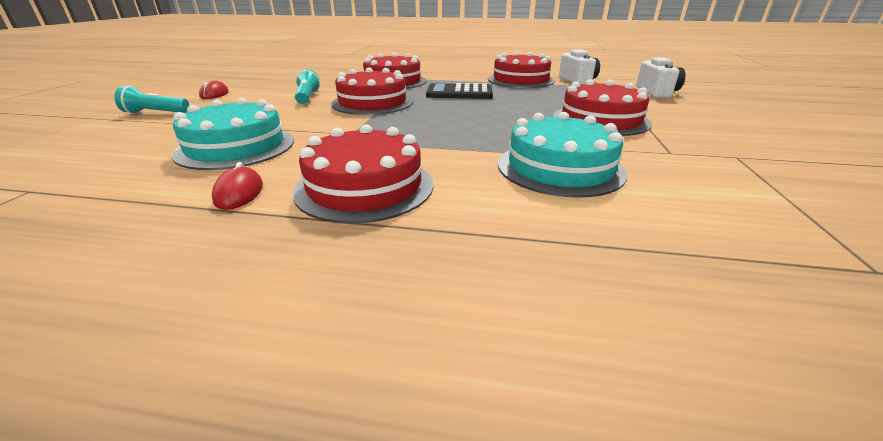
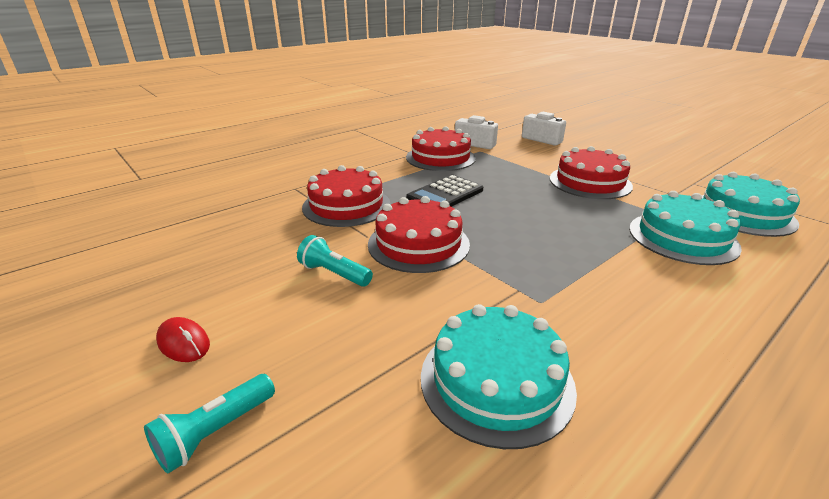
camera: 50 degrees left, 0 degrees up
red mouse [212,162,263,210] -> none
red cake [293,124,433,224] -> none
none -> turquoise cake [701,172,800,237]

